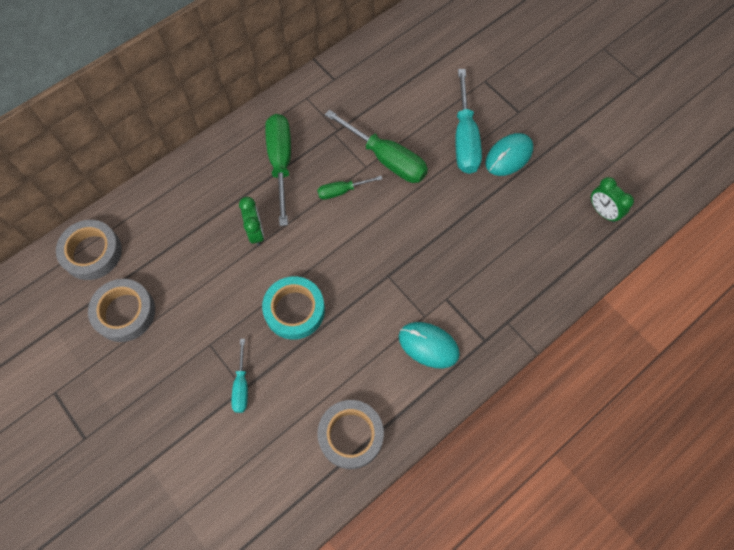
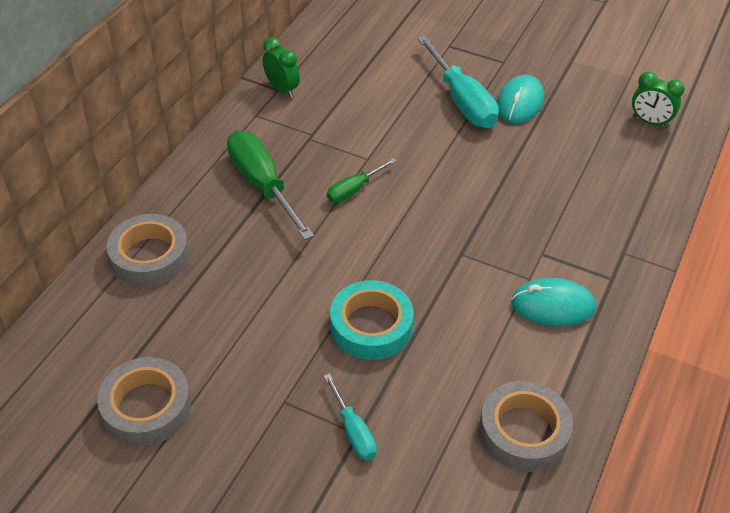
camera: 25 degrees left, 20 degrees down
grey tape [56,220,122,280] -> grey tape moved to [107,214,189,287]
green clock [239,197,264,246] -> green clock moved to [262,37,300,98]
green screwdriver [325,110,428,183] -> none

